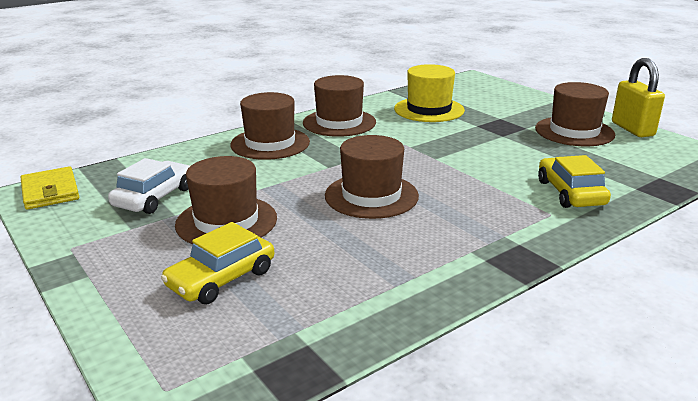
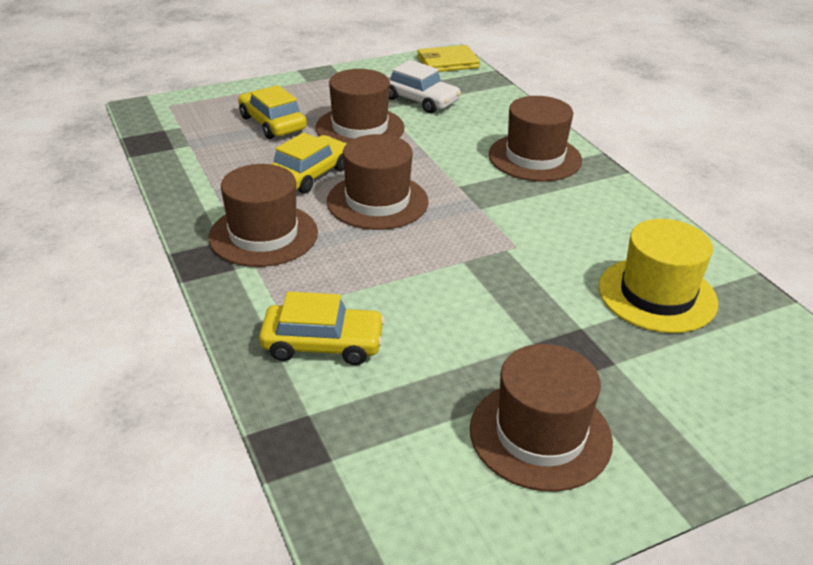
camera: 100 degrees right, 10 degrees up
brown hat [303,75,376,137] -> brown hat moved to [209,164,318,267]
yellow padlock [612,58,665,137] -> none
none -> yellow car [272,133,347,194]

